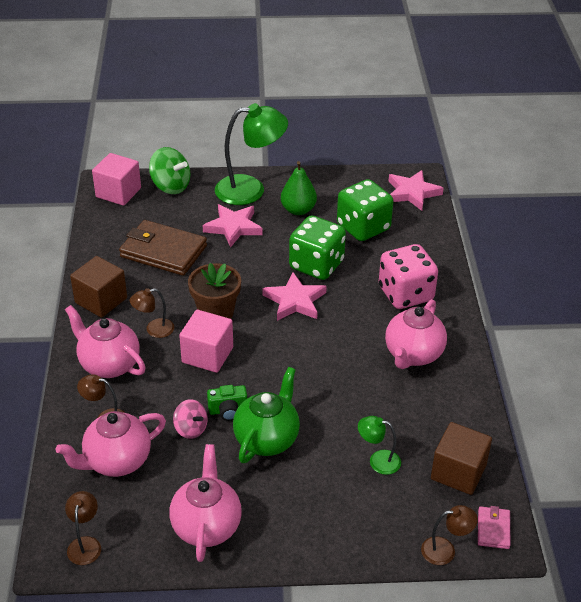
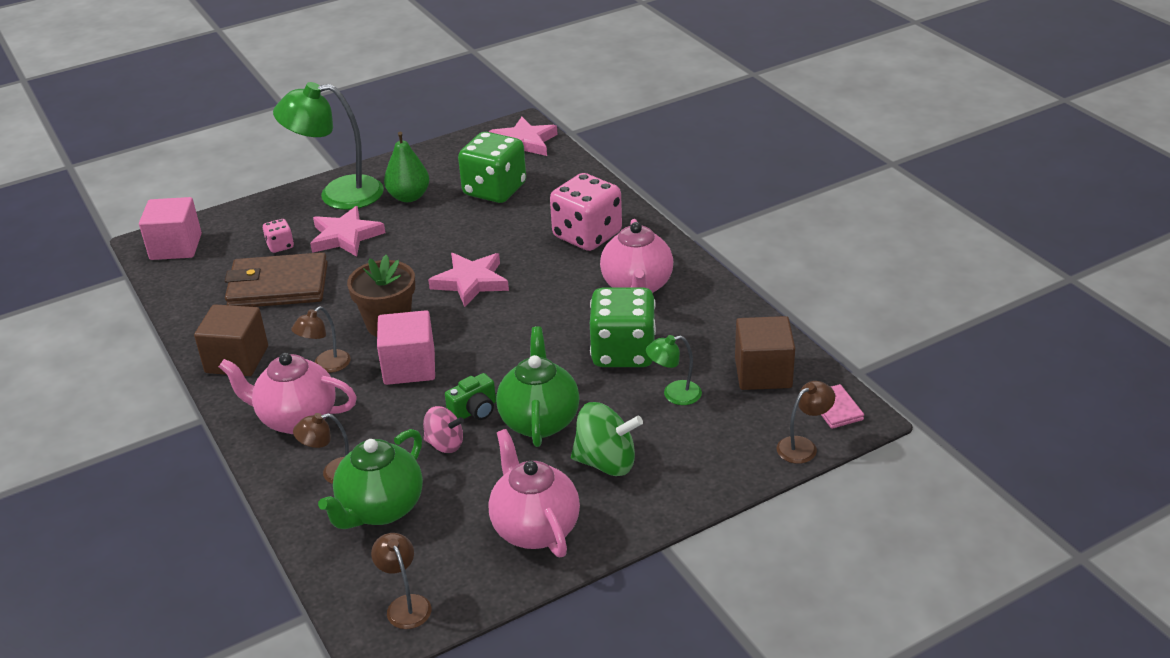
camera: 25 degrees left, 5 degrees down
pink teapot [56,411,166,477] -> green teapot [318,429,423,529]
green spinning top [149,147,190,194] -> green spinning top moved to [571,402,643,476]
green lamp [215,103,288,205] -> green lamp turned 150 degrees counterclockwise [273,82,384,210]
green dice [289,215,346,280] -> green dice moved to [590,287,656,367]
none -> pink dice [263,219,294,253]

